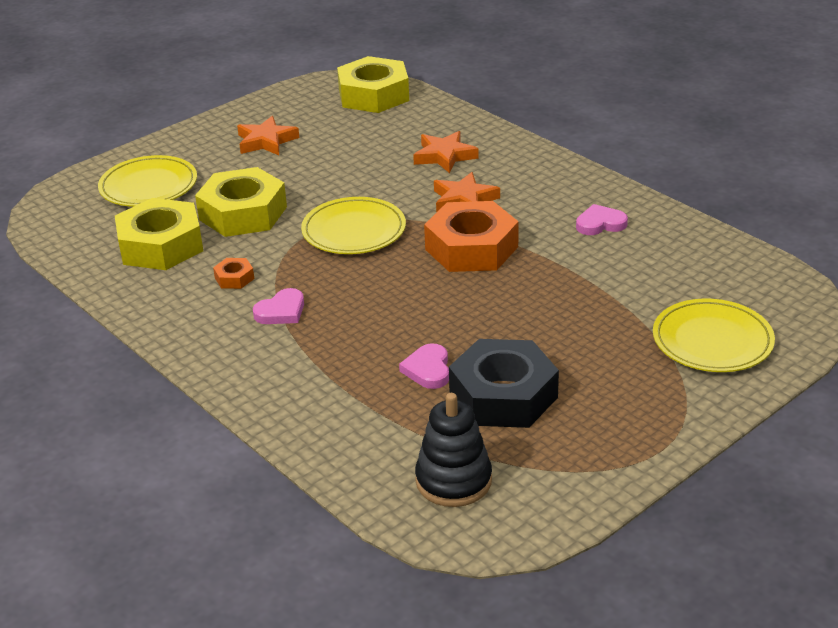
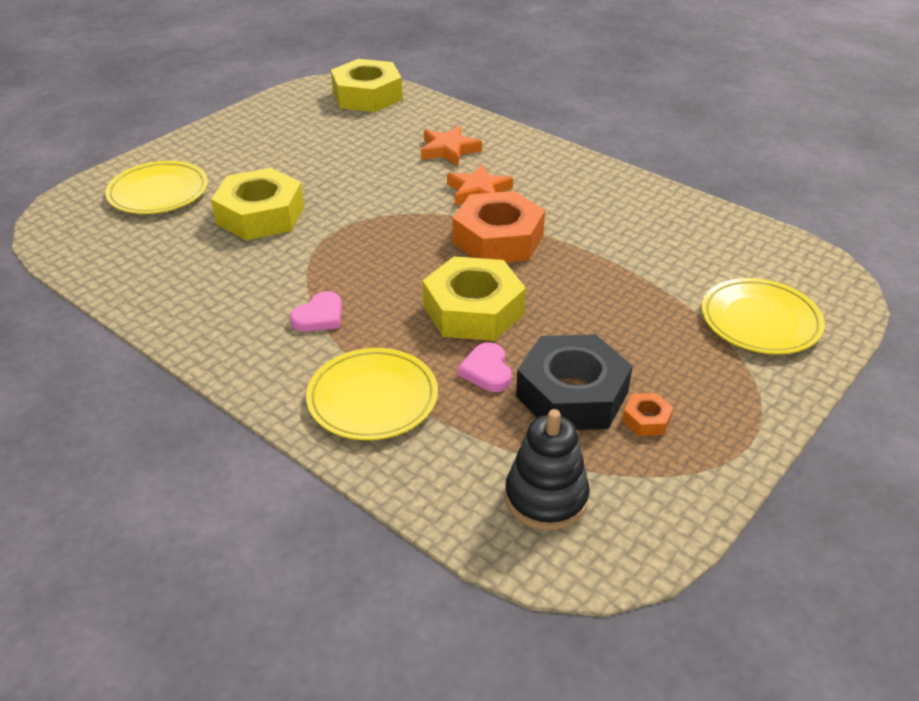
camera: 10 degrees left, 5 degrees up
yellow nut [115,198,203,270] -> yellow nut moved to [422,256,526,341]
orange nut [213,258,254,289] -> orange nut moved to [622,393,673,436]
orange star [237,116,299,155] -> none
yellow plate [301,197,406,254] -> yellow plate moved to [306,348,438,440]
pink heart [576,204,628,235] -> none

